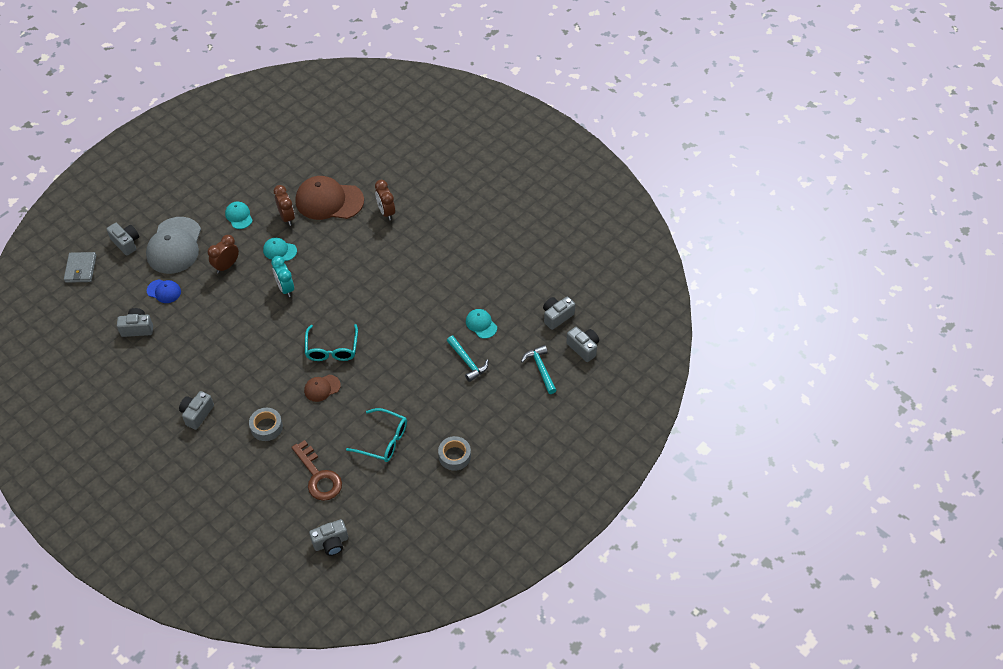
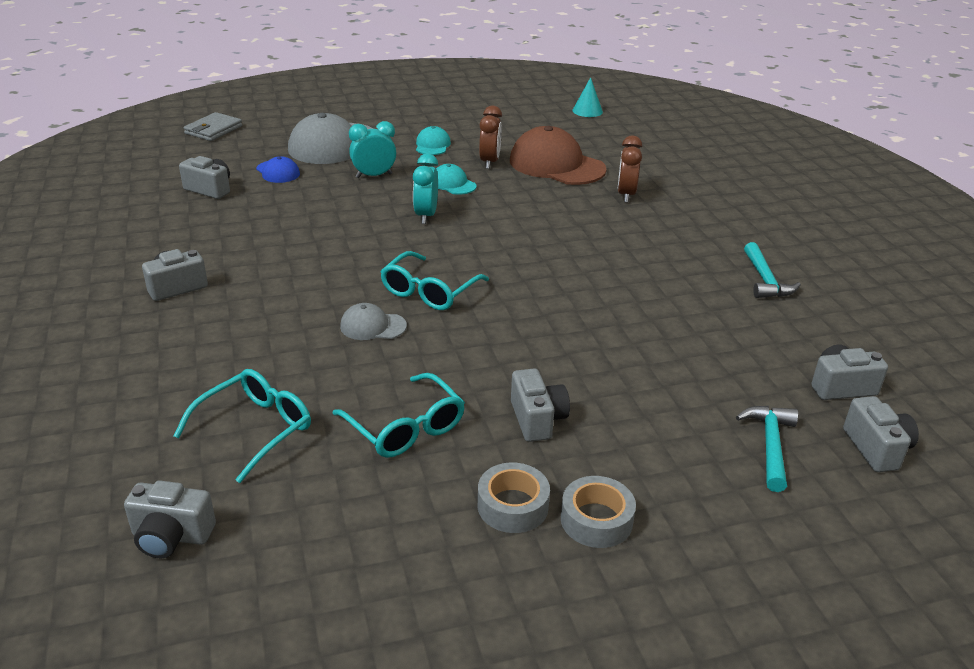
camera: 30 degrees right, 20 degrees down
grey camera [107,223,139,256] -> grey camera moved to [511,368,570,442]
brown clock [208,235,239,274] -> turquoise clock [349,121,396,178]
grey tape [249,408,283,441] -> grey tape moved to [561,476,636,548]
brown key [292,440,342,501] -> turquoise glasses [174,369,311,483]
brown cap [304,375,341,402] -> grey cap [340,303,407,340]
turquoise hammer [447,336,488,382] -> turquoise hammer moved to [744,242,801,298]
turquoise cap [466,309,497,339] -> none
none -> turquoise cone [572,77,603,117]

